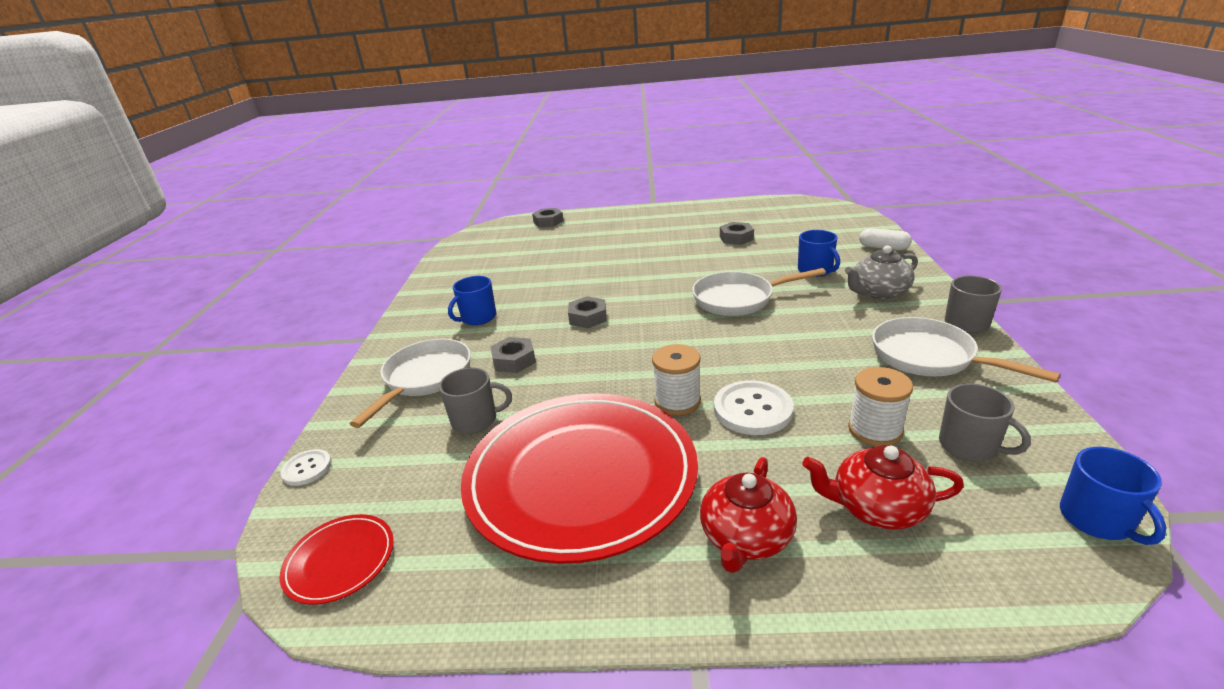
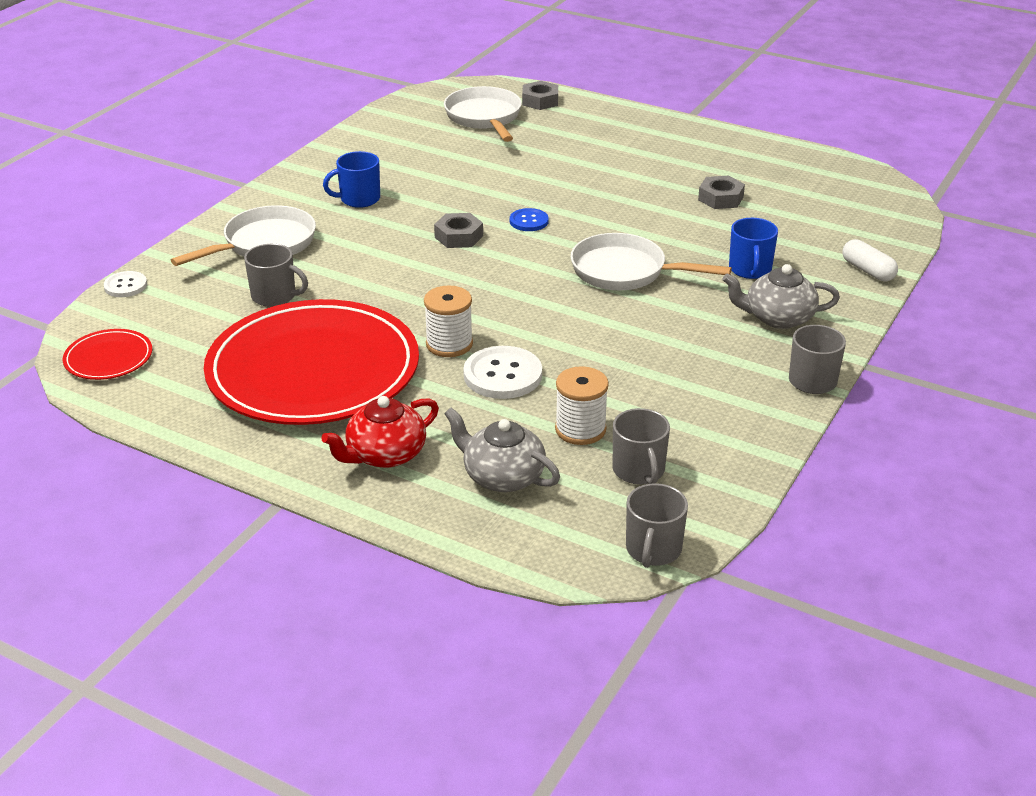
camera: 25 degrees right, 5 degrees up
grey nut [491,337,536,373] -> none
red teapot [802,446,964,530] -> grey teapot [444,408,560,492]
white pan [872,317,1061,382] -> white pan moved to [444,86,522,142]
blue mug [1060,447,1167,545] -> grey mug [626,483,688,568]
none -> blue button [510,208,549,231]

